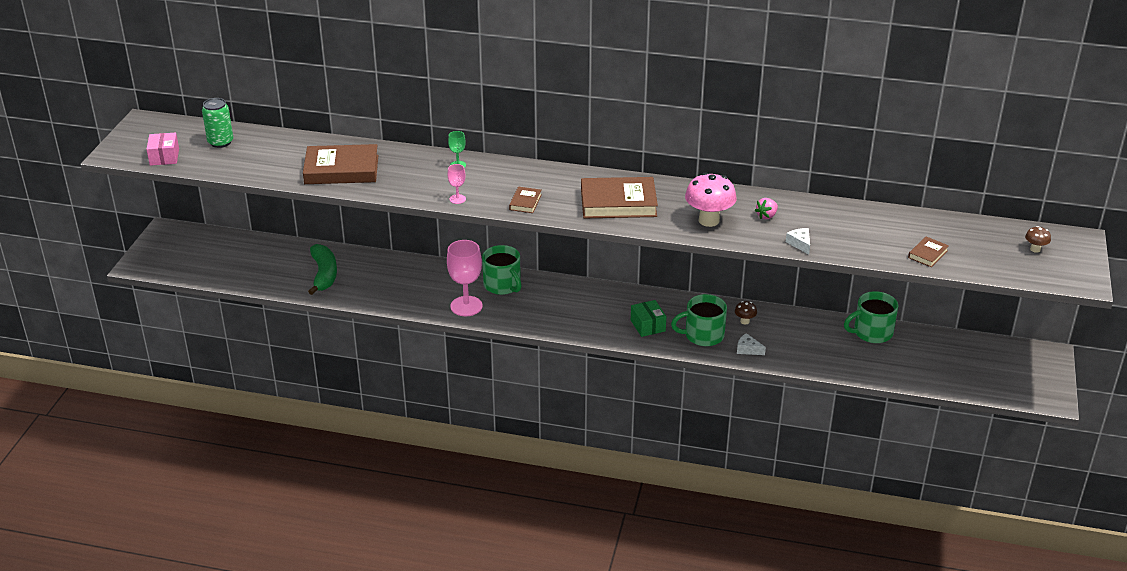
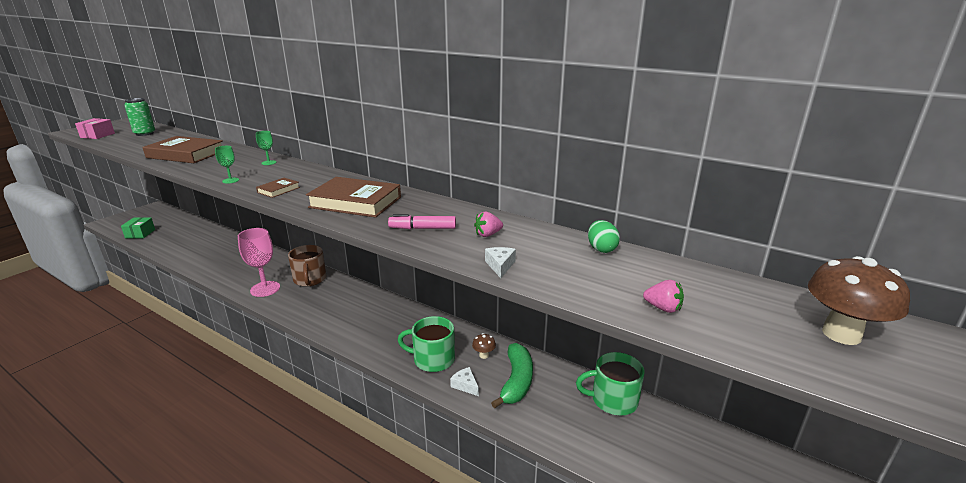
camera: 20 degrees right, 10 degrees down
green banana [308,244,337,295] -> green banana moved to [491,343,533,408]
pink goblet [447,164,466,204] -> green goblet [215,146,239,183]
green mug [482,245,521,295] -> brown mug [288,245,327,287]
green box [631,300,666,337] -> green box moved to [121,217,155,238]
pink mushroom [685,172,736,227] -> pink marker [388,214,456,229]
brown book [908,237,949,267] -> pink strawberry [643,280,684,313]
brown mushroom [1025,226,1051,253] -> brown mushroom [808,256,910,345], size x2.11
none -> green egg [588,220,620,253]

